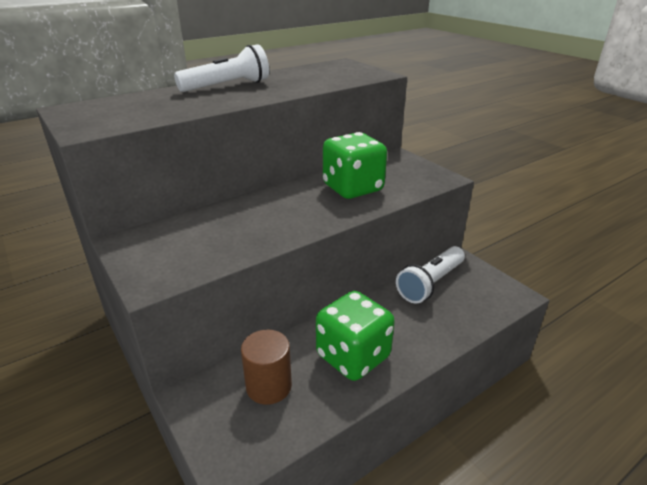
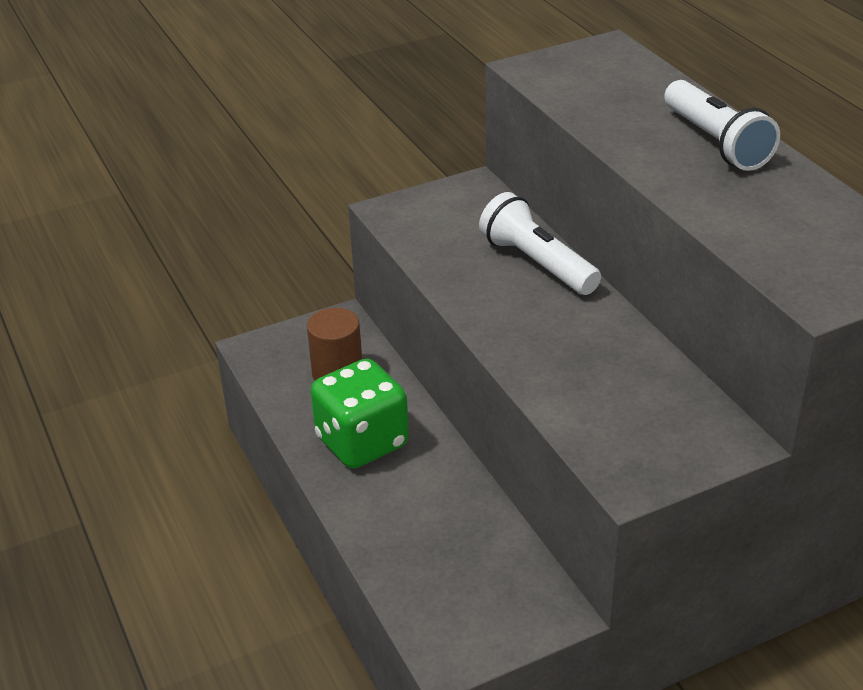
camera: 100 degrees right, 5 degrees up
green dice [323,132,387,199] -> none
white flashlight [396,246,465,304] -> white flashlight moved to [479,192,601,295]

